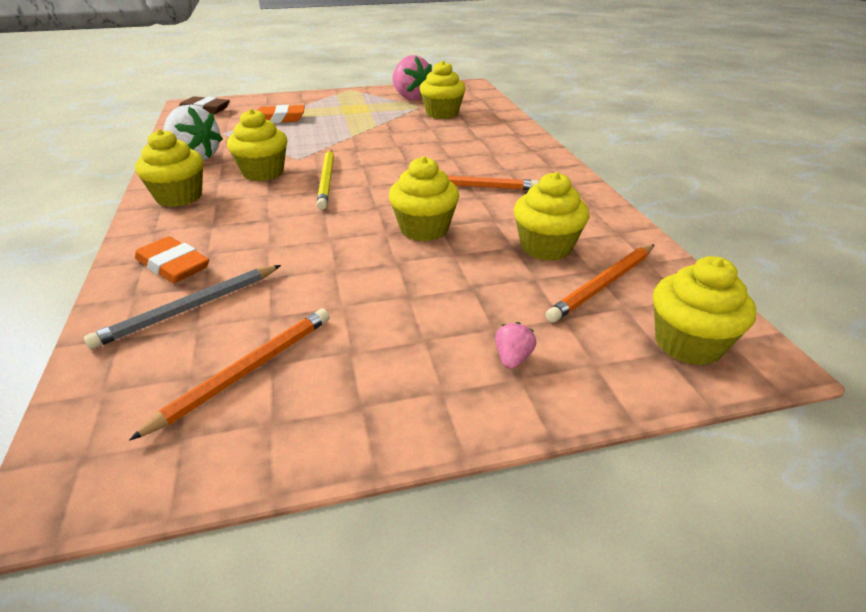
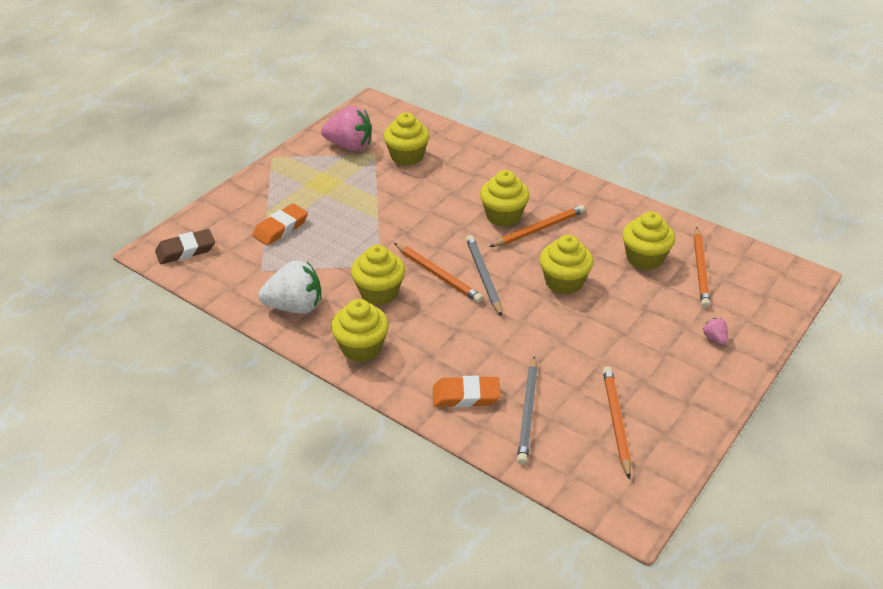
camera: 40 degrees left, 5 degrees up
yellow pencil [317,149,334,210] -> orange pencil [394,243,483,303]
yellow cupcake [653,256,756,365] -> yellow cupcake moved to [480,170,530,227]
none -> grey pencil [466,235,502,317]

